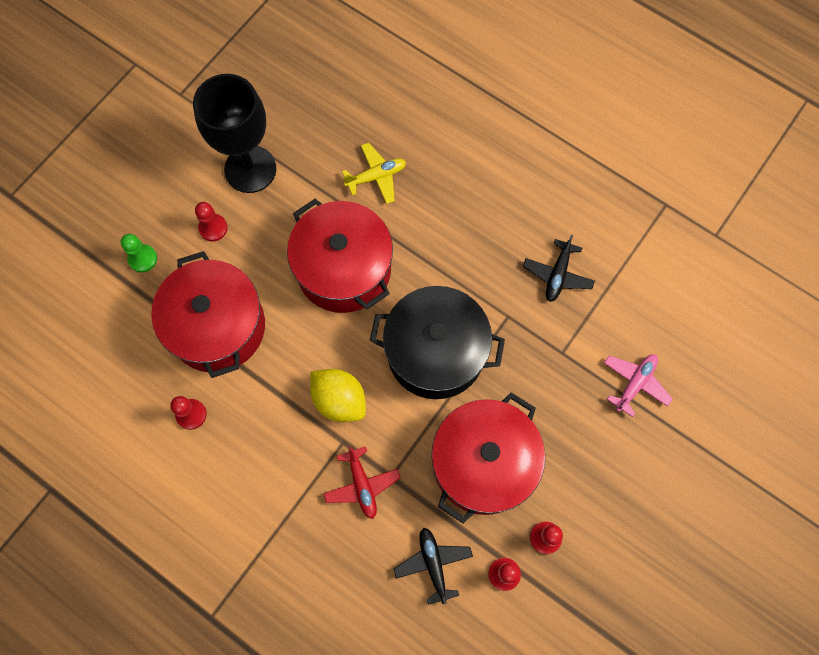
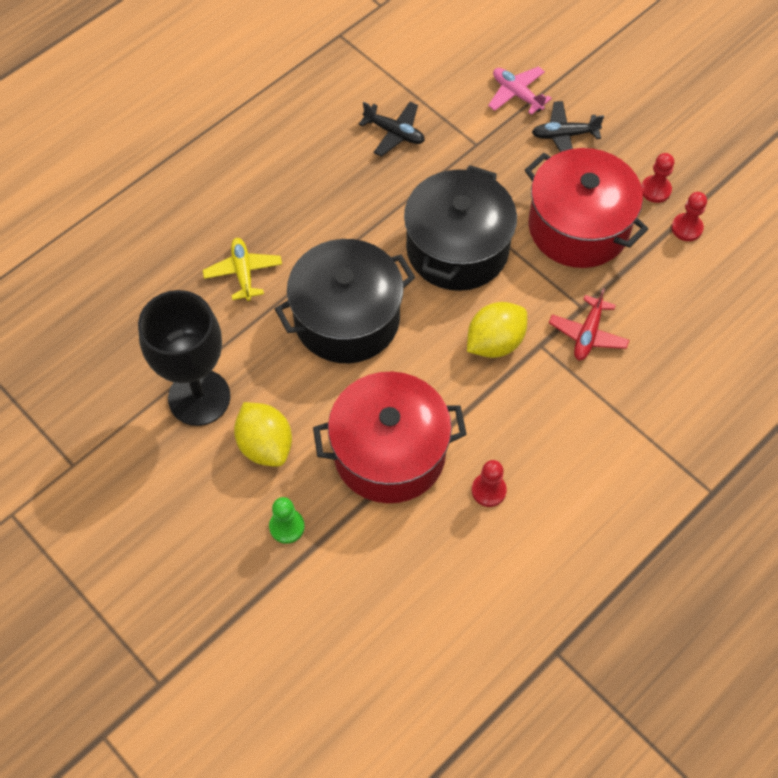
camera: 80 degrees left, 10 degrees down
red pawn [195,202,228,242] -> yellow lemon [234,402,292,467]
red pot [287,199,393,313] -> black pot [275,239,415,363]
red plane [324,445,401,519] -> red plane turned 120 degrees clockwise [549,288,629,360]
black plane [394,528,473,605] -> black plane moved to [532,101,604,152]

